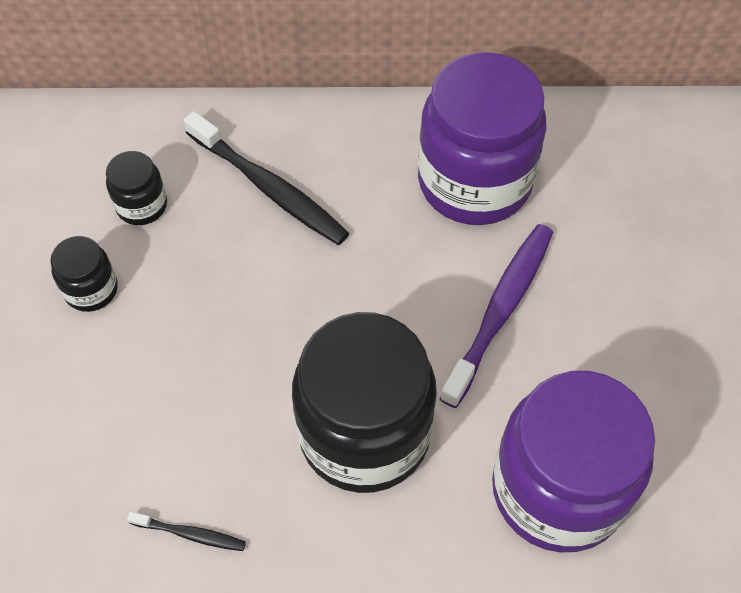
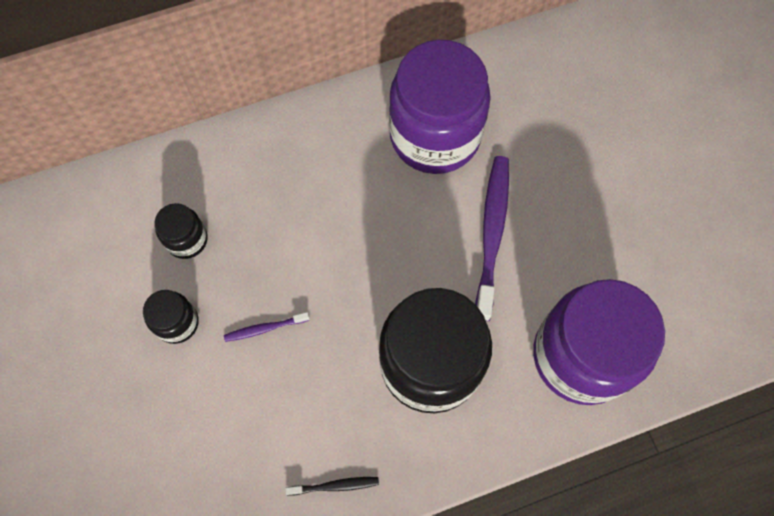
camera: 20 degrees left, 10 degrees up
black toothbrush [183,111,349,245] -> none
none -> purple toothbrush [224,312,310,342]

